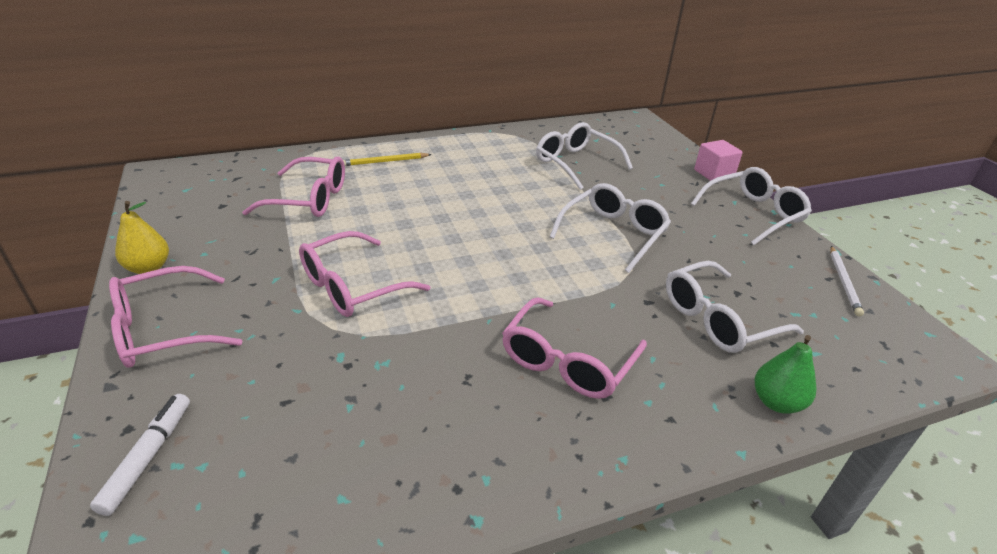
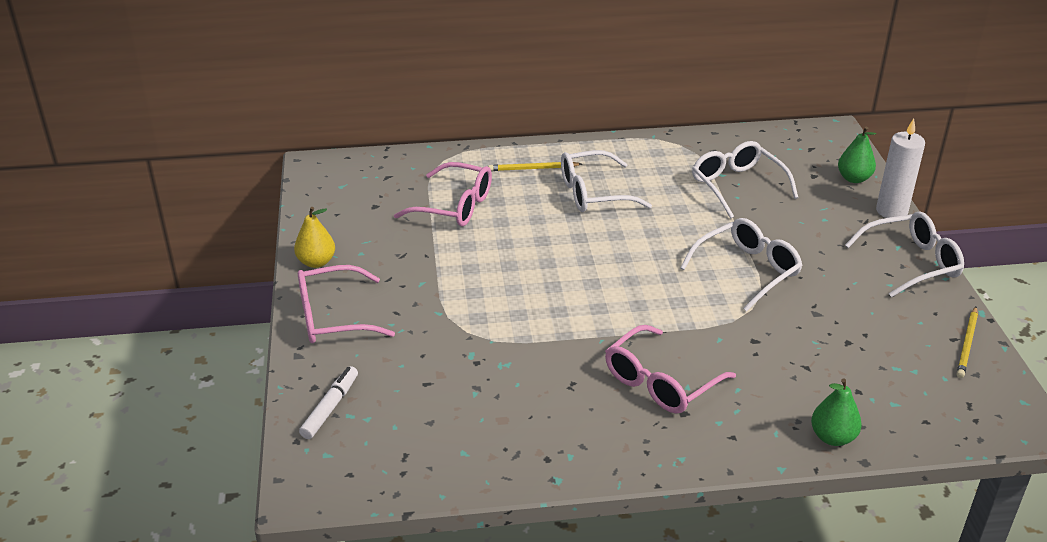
camera: 15 degrees right, 0 degrees up
pink glasses [299,231,430,317] -> none
white glasses [666,261,804,353] -> white glasses moved to [561,150,652,212]
pink cube [694,140,743,181] -> white candle [876,119,925,218]
white pencil [830,246,864,316] -> yellow pencil [956,307,978,378]
none -> green pear [838,127,876,183]

